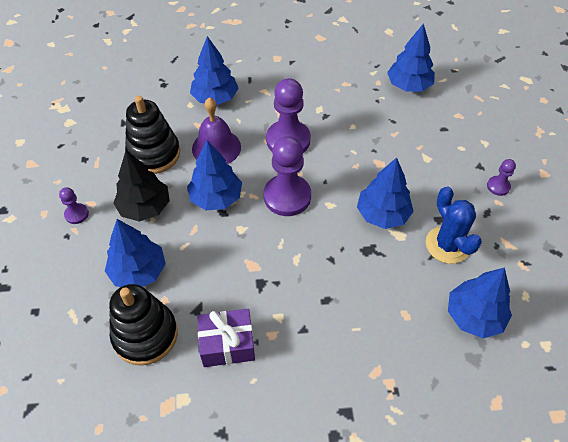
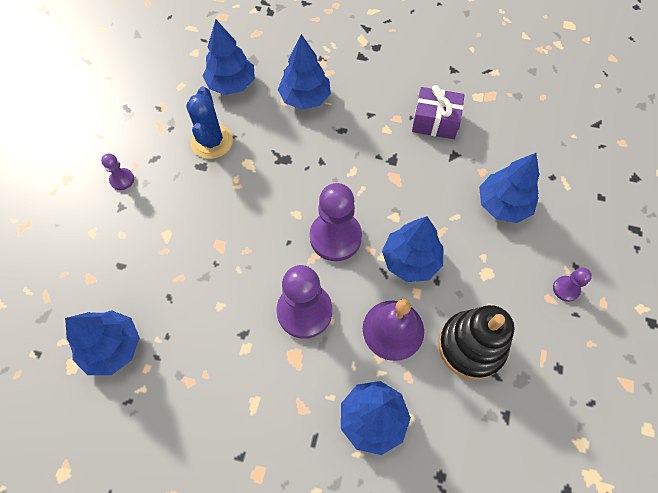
camera: 160 degrees left, 10 degrees up
black stacking toy [109,284,178,366] -> none
black tree [113,150,170,222] -> none
blue tree [357,158,414,229] -> blue tree moved to [278,34,331,110]

